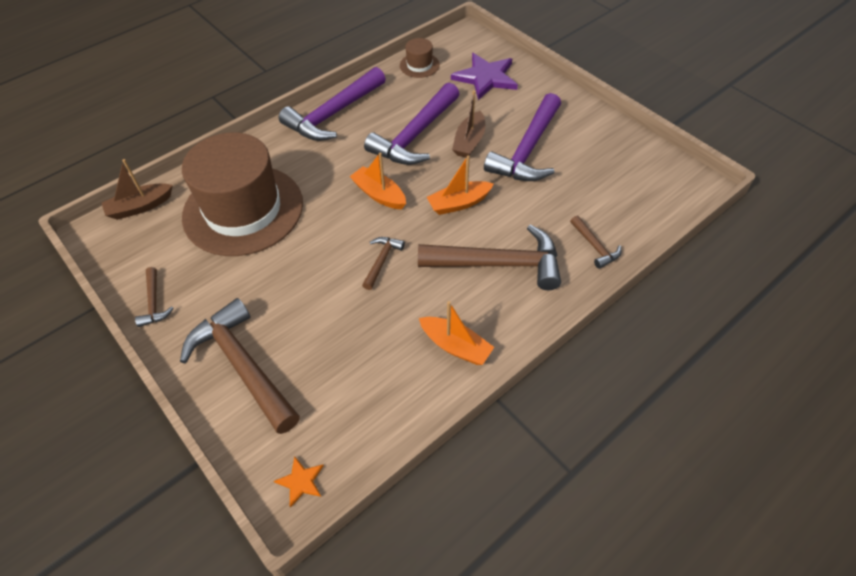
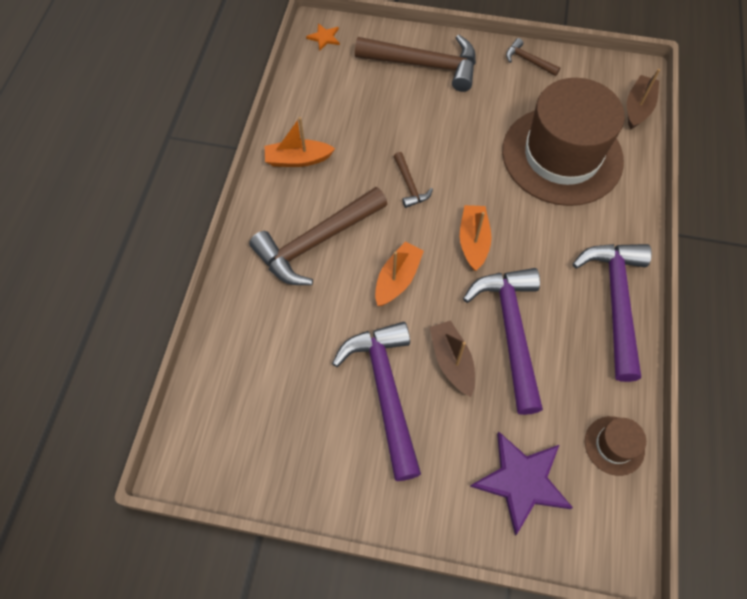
camera: 140 degrees right, 10 degrees up
orange boat [349,152,406,209] -> orange boat turned 90 degrees counterclockwise [460,205,492,271]
brown hammer [570,216,621,269] -> none

